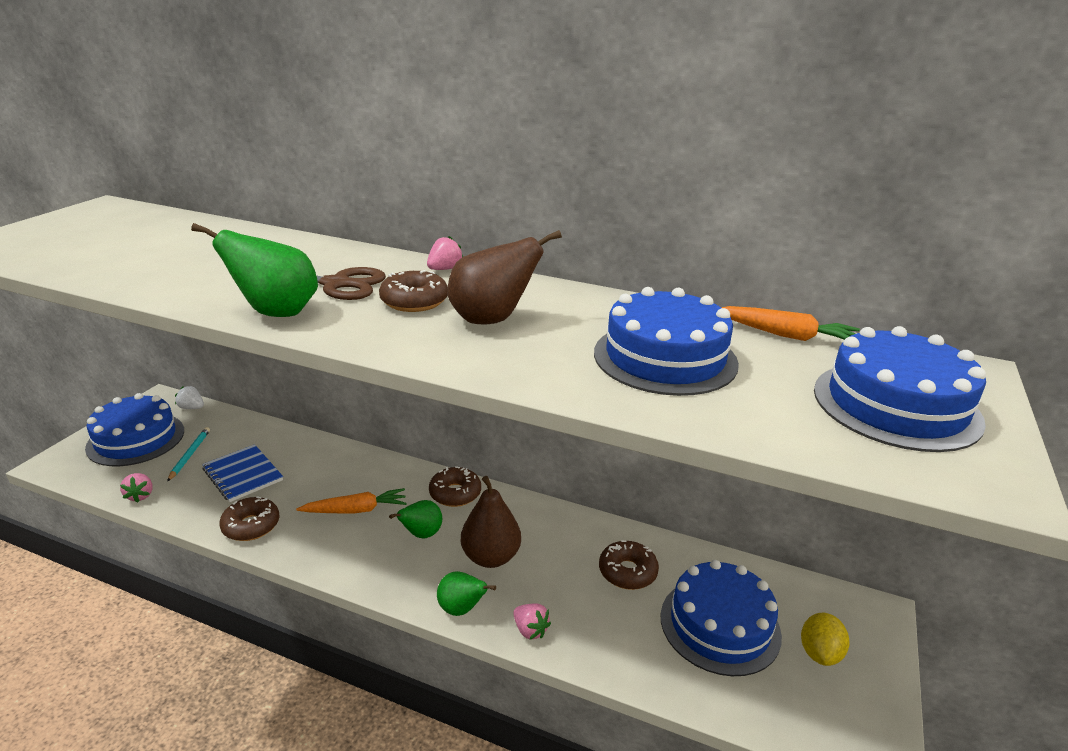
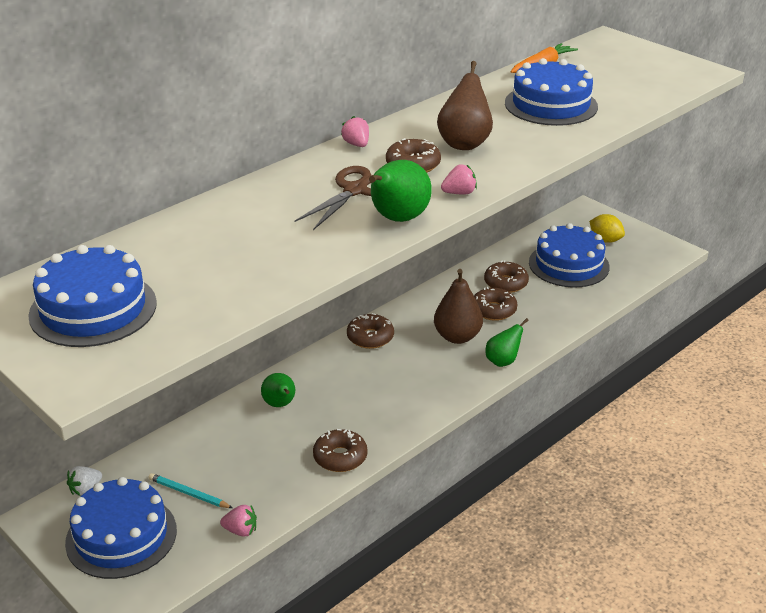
camera: 65 degrees left, 5 degrees up
blue notebook [202,444,283,502] -> none
orange carrot [296,488,407,514] -> none
green pear [389,500,442,539] -> green pear moved to [261,373,295,407]
pink strawberry [513,603,551,640] -> pink strawberry moved to [441,164,477,194]
blue cake [814,326,986,452] -> blue cake moved to [28,245,157,347]
none -> brown donut [474,287,517,321]

